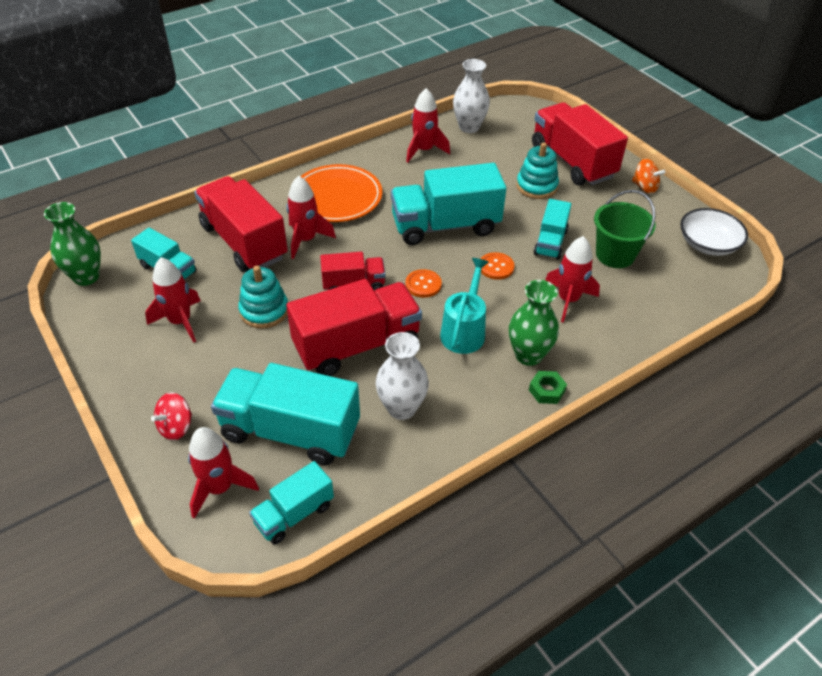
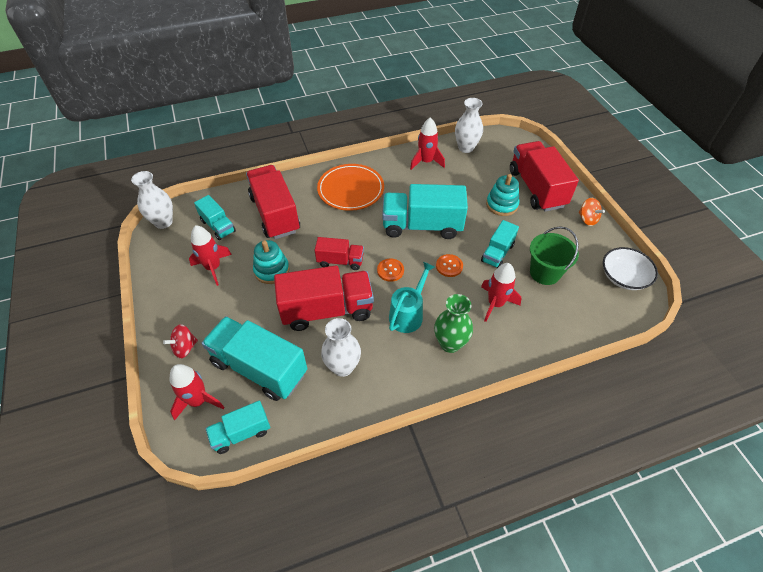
camera: 15 degrees right, 5 degrees up
green vase [44,202,101,286] -> white vase [131,171,173,229]
red rocket [286,176,336,259] -> none
green nut [529,371,567,404] -> none

